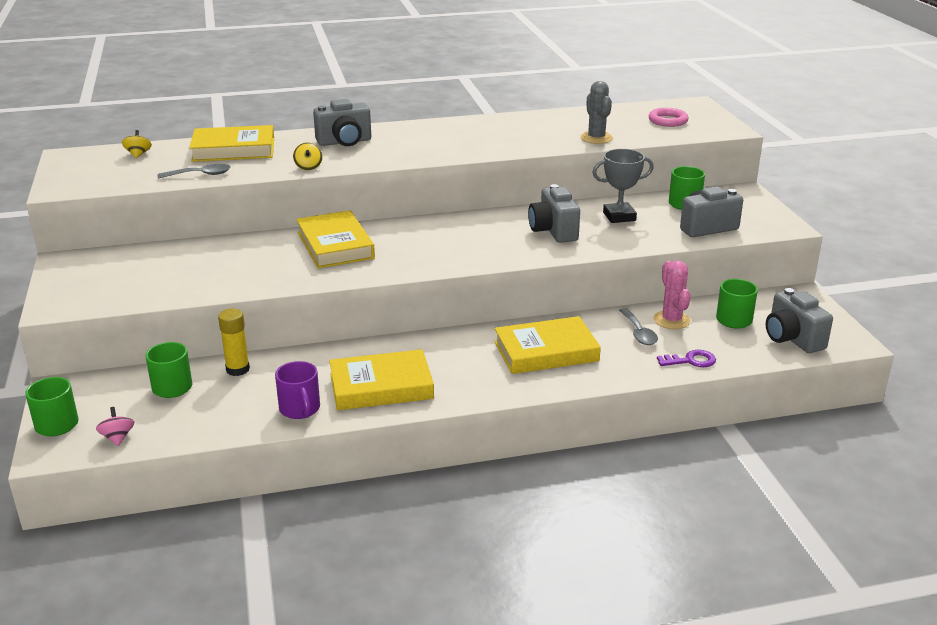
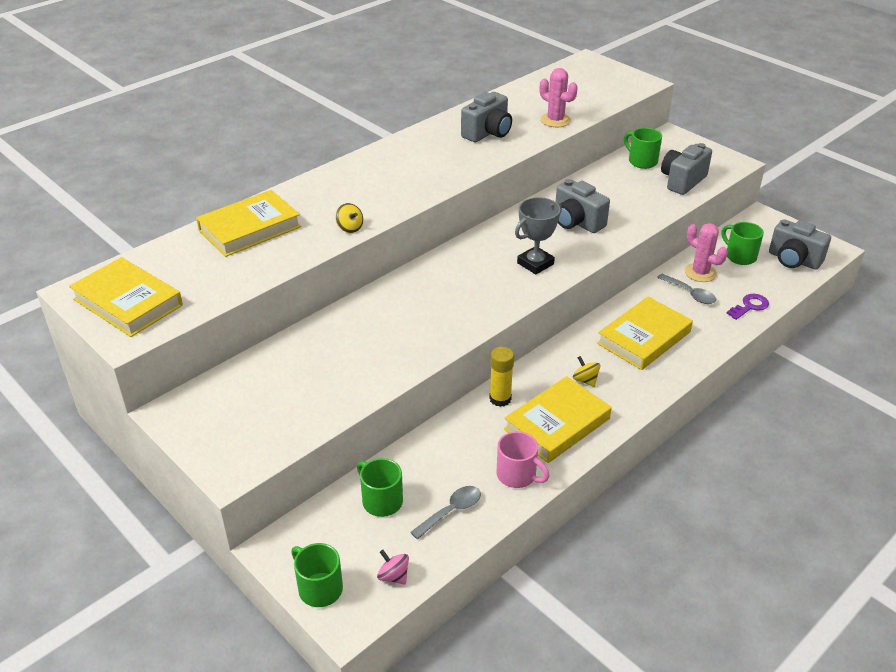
camera: 30 degrees left, 10 degrees up
yellow spinning top [122,130,152,158] -> yellow spinning top moved to [573,356,601,387]
grey spoon [158,164,230,178] -> grey spoon moved to [410,486,481,539]
yellow glue stick [218,309,250,376] -> yellow glue stick moved to [489,347,514,407]
purple mug [275,361,320,419] -> pink mug [496,431,550,488]
yellow book [296,210,375,268] -> yellow book moved to [69,257,183,337]
grey camera [313,99,371,146] -> grey camera moved to [461,92,512,142]
grey cactus [581,81,613,144] -> pink cactus [540,68,578,127]
grey trophy [592,149,654,223] -> grey trophy moved to [515,197,562,274]
pink ring [649,108,689,127] -> none

